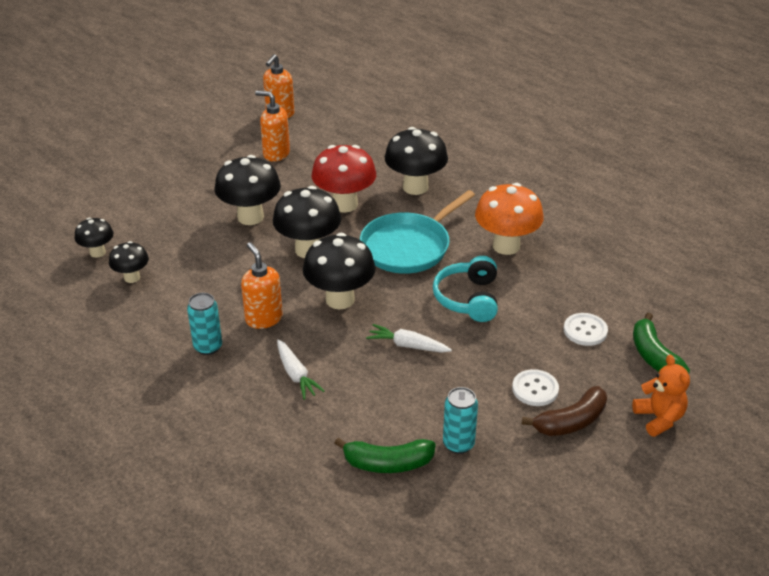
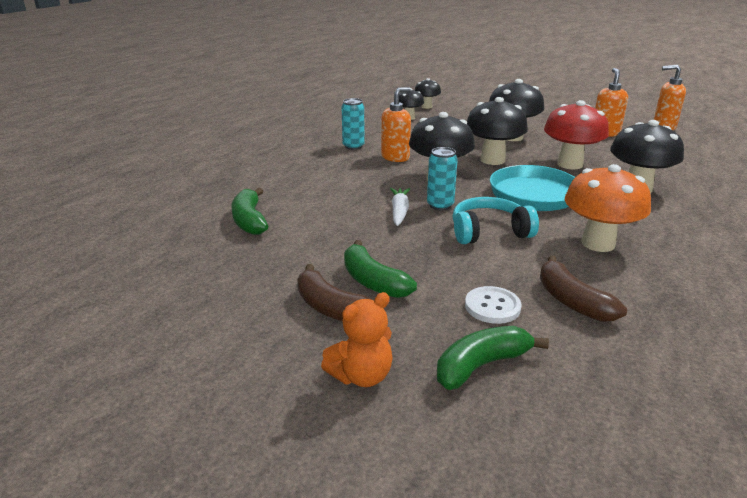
camera: 75 degrees right, 10 degrees down
white carrot [277,340,325,400] -> none
turquoise can [443,387,478,454] -> turquoise can moved to [427,147,458,211]
white button [512,369,559,406] -> green banana [344,240,417,298]
none -> brown banana [540,255,627,322]

